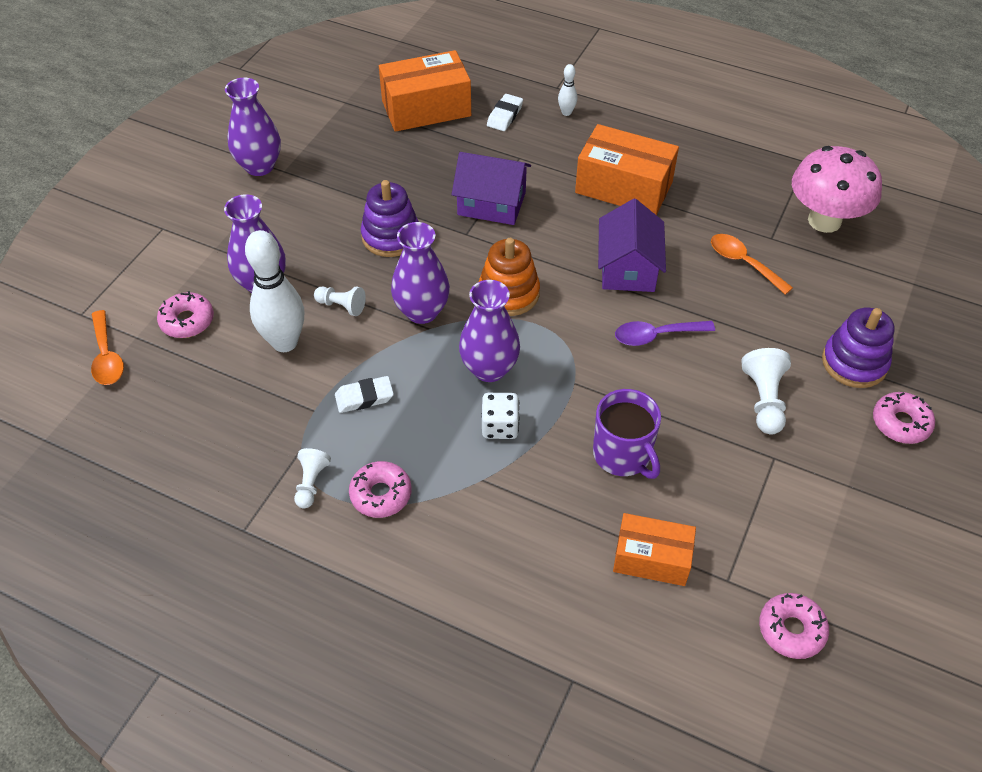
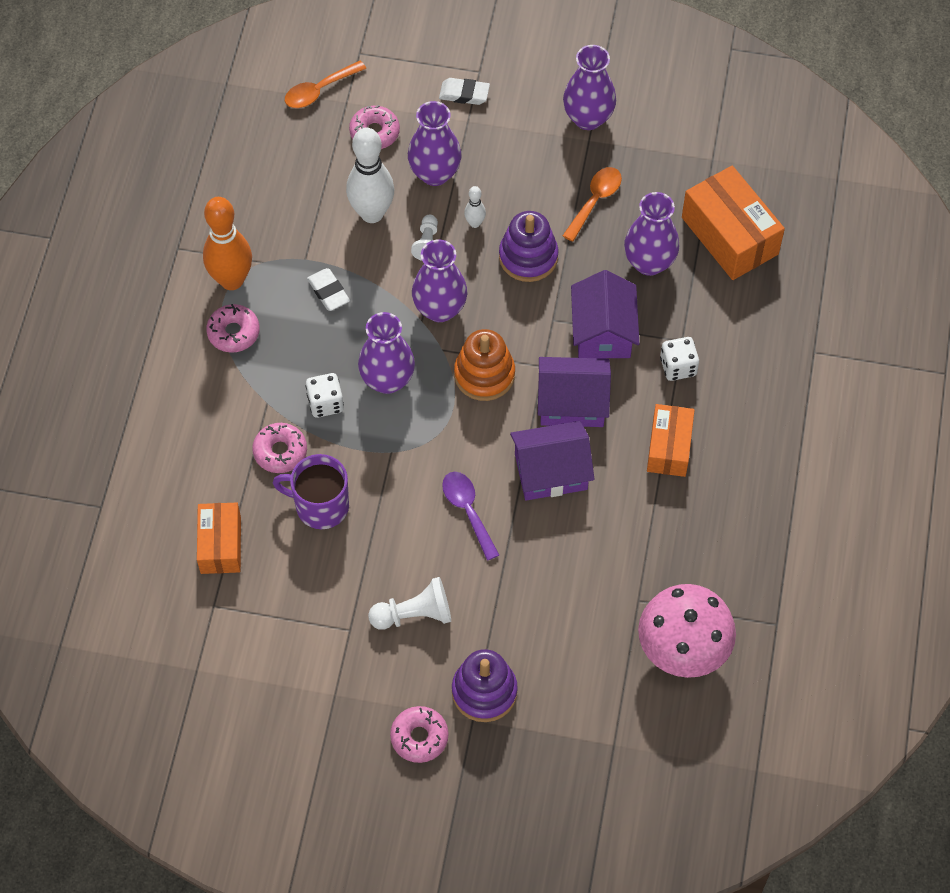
camera: 75 degrees right, 10 degrees up
white pawn [294,448,331,508] -> orange bowling pin [203,197,252,290]
white eraser [487,94,523,131] -> white eraser moved to [439,78,490,105]
white bowling pin [558,64,577,116] -> white bowling pin moved to [464,186,486,228]
orange box [575,124,679,215] -> orange box [647,404,695,477], size x0.65
purple mug [593,389,661,479] -> purple mug turned 60 degrees clockwise [273,454,349,529]
orange spoon [711,234,793,295] -> orange spoon moved to [563,167,622,242]
pink donut [759,593,829,659] -> pink donut moved to [252,423,307,473]
none -> purple house [538,357,611,427]
none -> purple vase [624,192,679,276]
none -> white dice [660,337,699,381]

